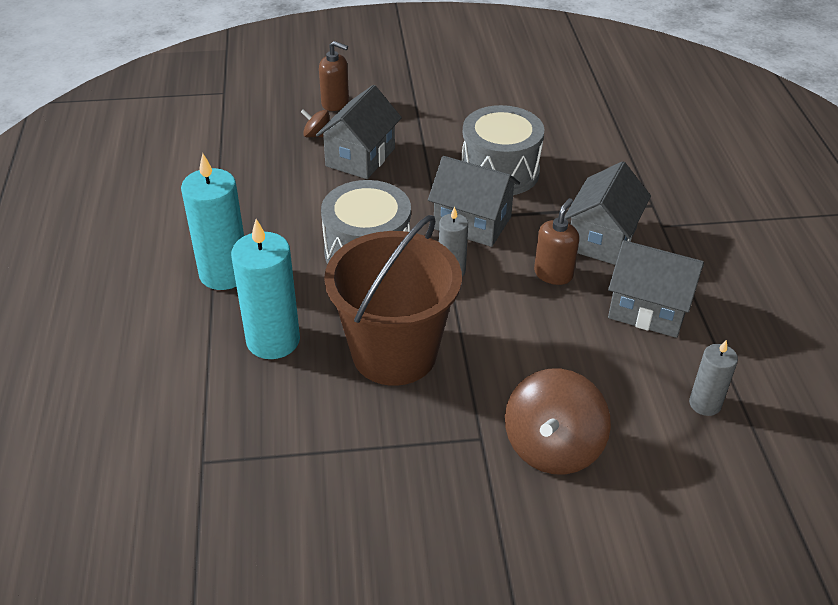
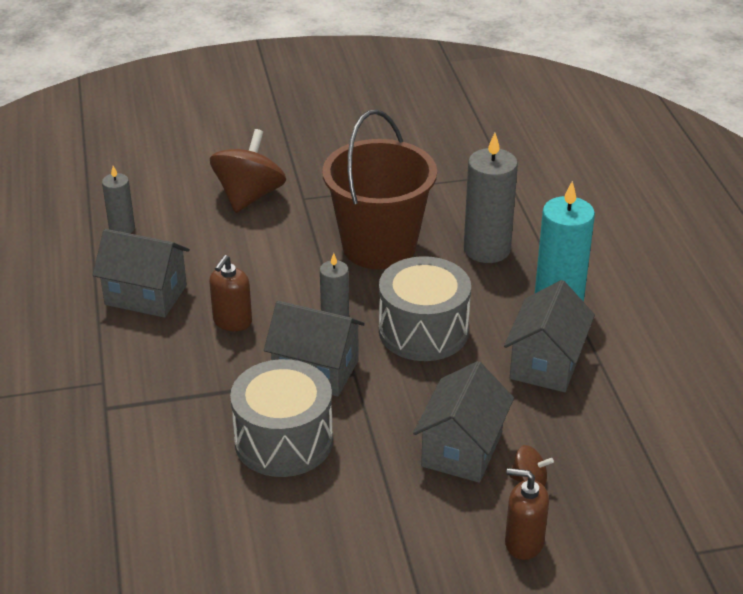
camera: 175 degrees right, 5 degrees down
turquoise candle [231,219,300,359] -> grey candle [464,133,518,263]
grey house [564,161,651,265] -> grey house moved to [504,280,595,392]

